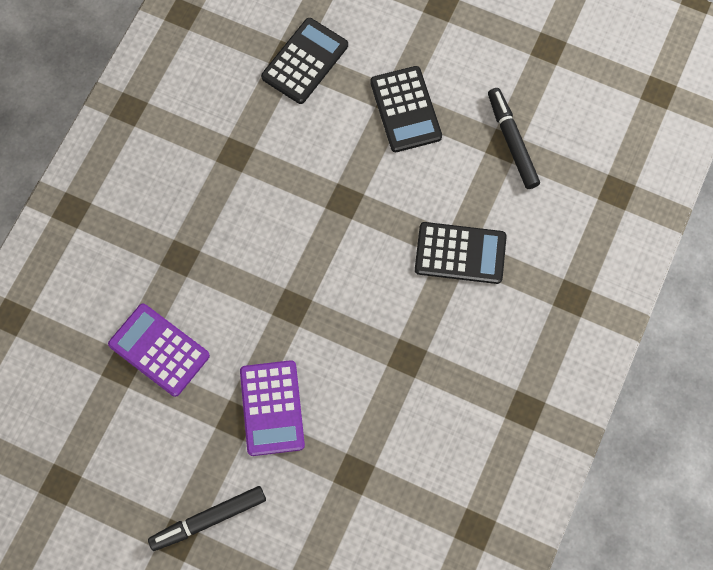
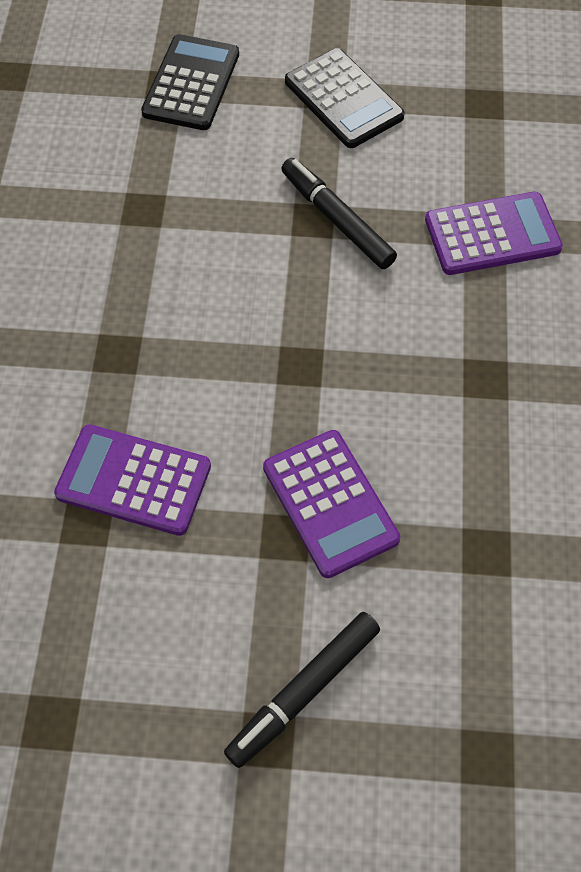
camera: 20 degrees left, 10 degrees down
black calculator [415,222,507,284] -> purple calculator [425,192,563,275]
black marker [488,88,540,189] -> black marker moved to [281,158,397,269]

